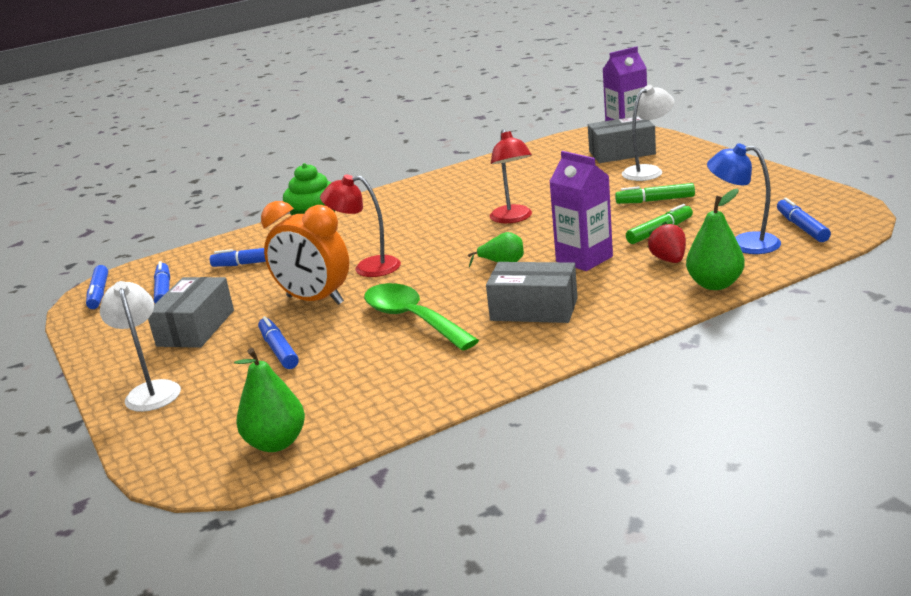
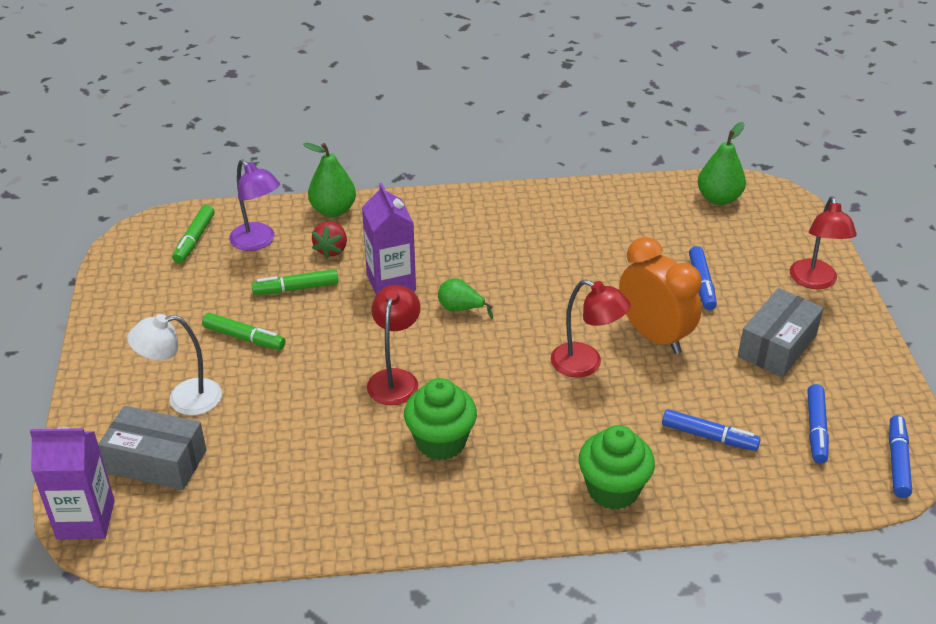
camera: 160 degrees left, 15 degrees up
white lamp [100,281,181,412] -> red lamp [790,196,857,289]
green spoon [364,283,479,351] -> none
grey box [486,262,578,323] -> none
blue lamp [707,143,781,254] -> purple lamp [229,159,280,251]
blue marker [777,198,831,242] -> green marker [172,205,215,263]
none -> green cupcake [404,378,477,460]

